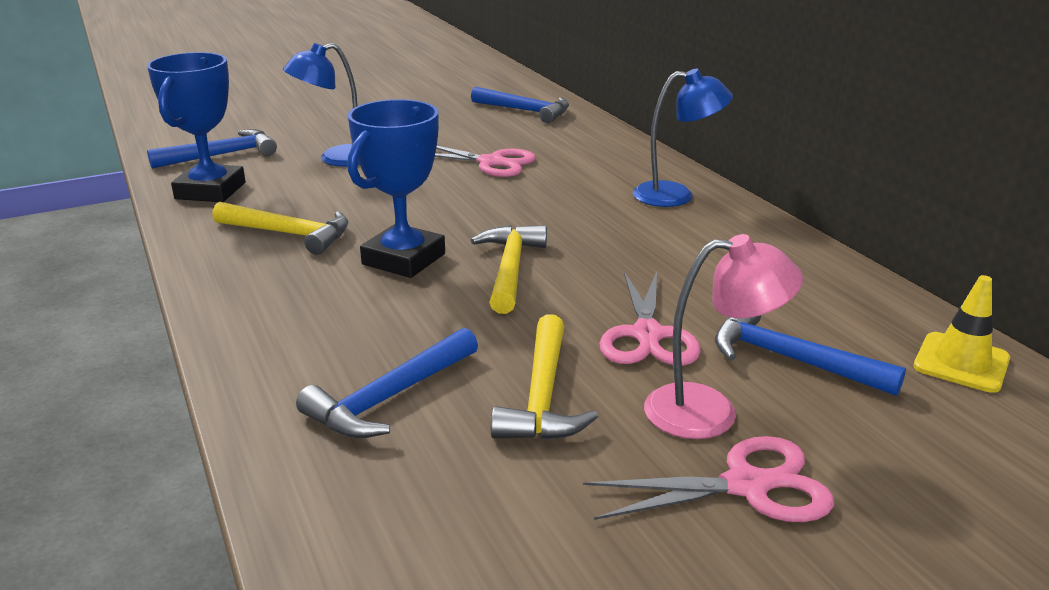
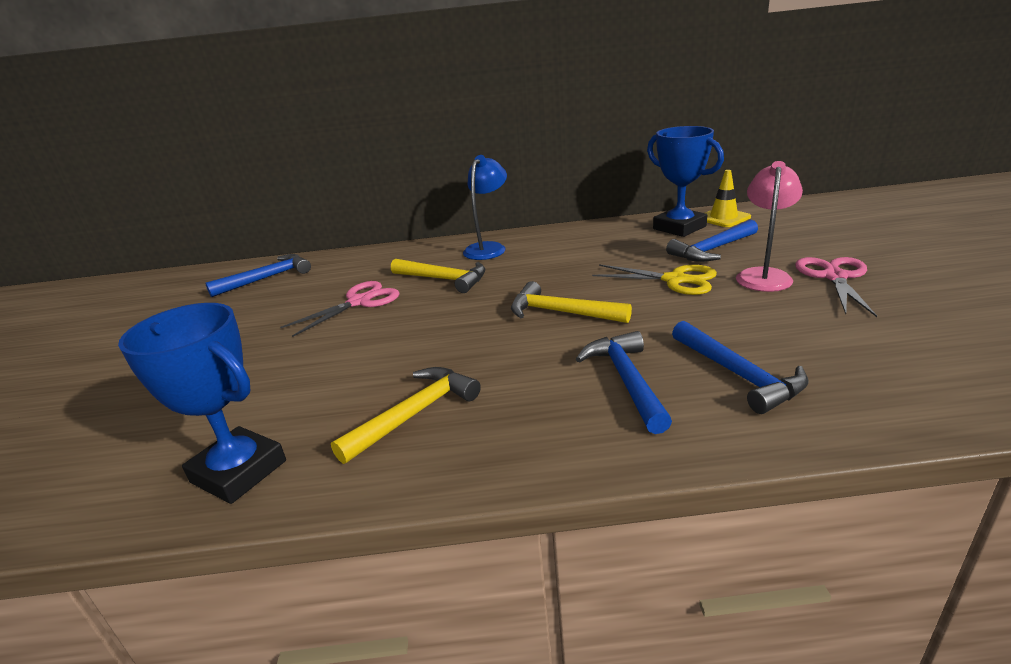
camera: 65 degrees left, 0 degrees up
blue hammer [147,129,277,169] -> blue hammer moved to [576,331,672,434]
blue lamp [283,43,360,167] -> none
blue trophy [348,99,445,278] -> blue trophy moved to [647,126,724,237]
yellow hammer [491,314,598,440] -> yellow hammer moved to [391,259,486,293]
pink scissors [599,271,701,366] -> yellow scissors [592,264,717,295]

